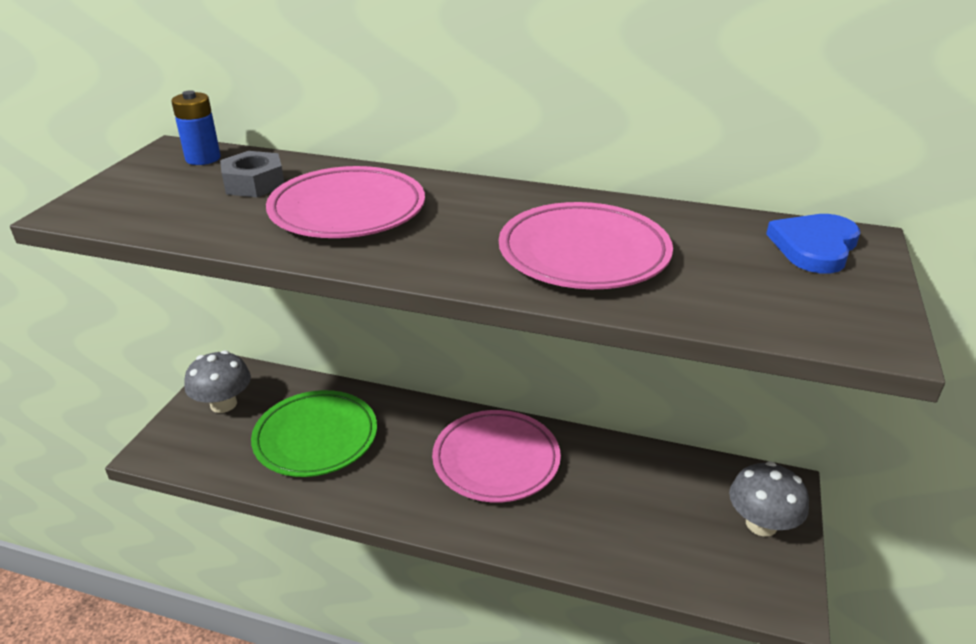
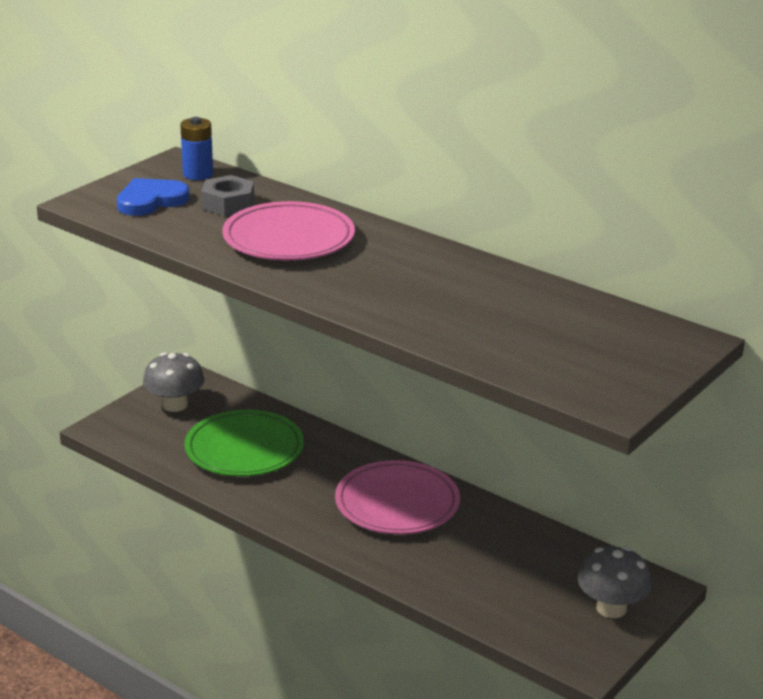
camera: 20 degrees right, 5 degrees down
pink plate [499,202,673,289] -> none
blue heart [766,214,860,274] -> blue heart moved to [117,178,190,216]

